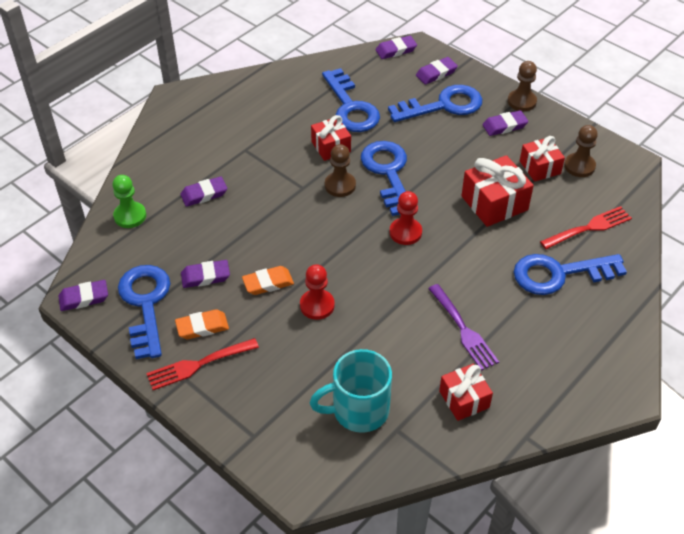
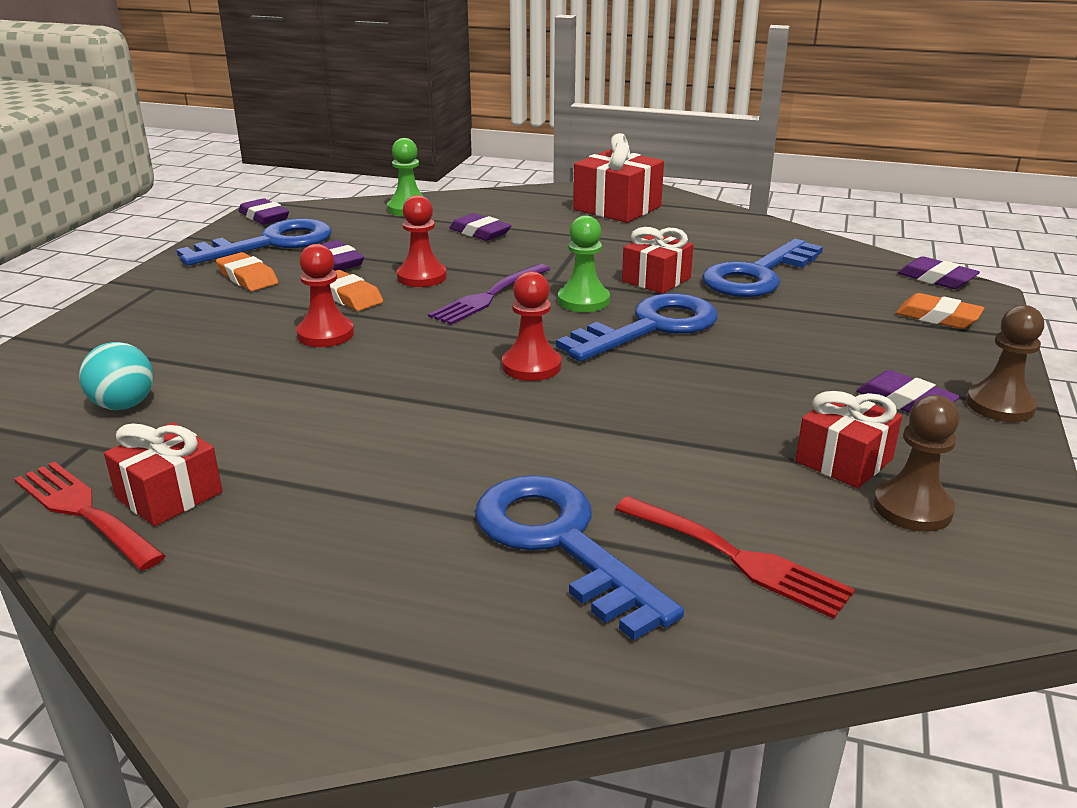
camera: 65 degrees right, 20 degrees down
red fork [146,338,259,390] -> red fork moved to [14,461,166,571]
turquoise mug [310,349,392,433] -> turquoise ball [79,342,154,410]
brown pawn [325,144,356,197] -> green pawn [558,215,610,312]
blue key [388,85,482,122] -> none
purple eraser [416,57,458,85] -> orange eraser [896,293,984,329]
purple fork [428,284,499,371] -> purple fork moved to [428,264,550,325]
red gift [461,155,534,227] -> red gift moved to [573,133,664,223]
none -> red pawn [397,195,447,287]

